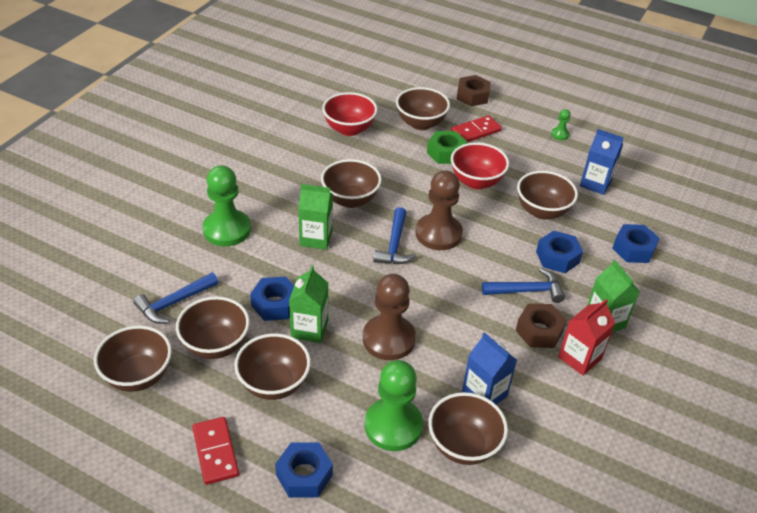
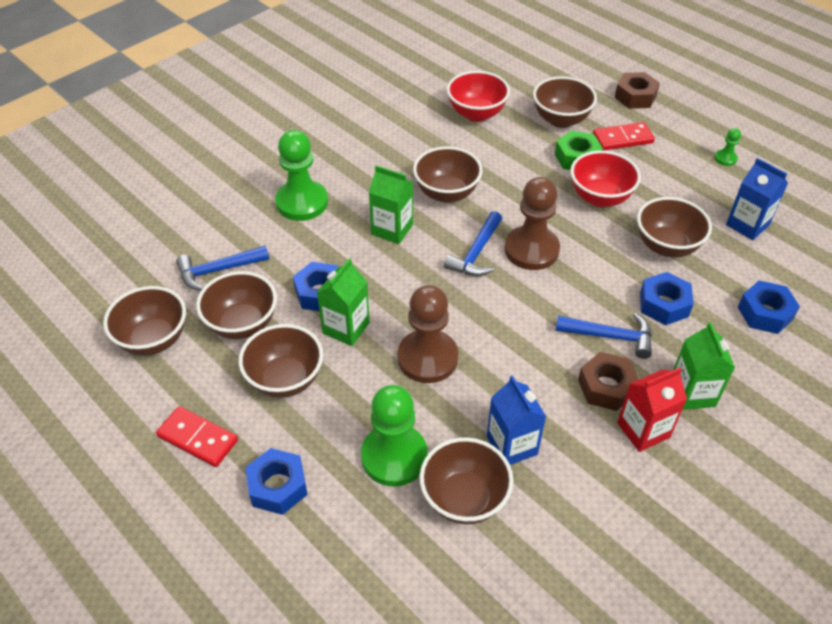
camera: 20 degrees right, 5 degrees up
red domino [192,417,239,485] -> red domino turned 60 degrees counterclockwise [156,406,238,467]

